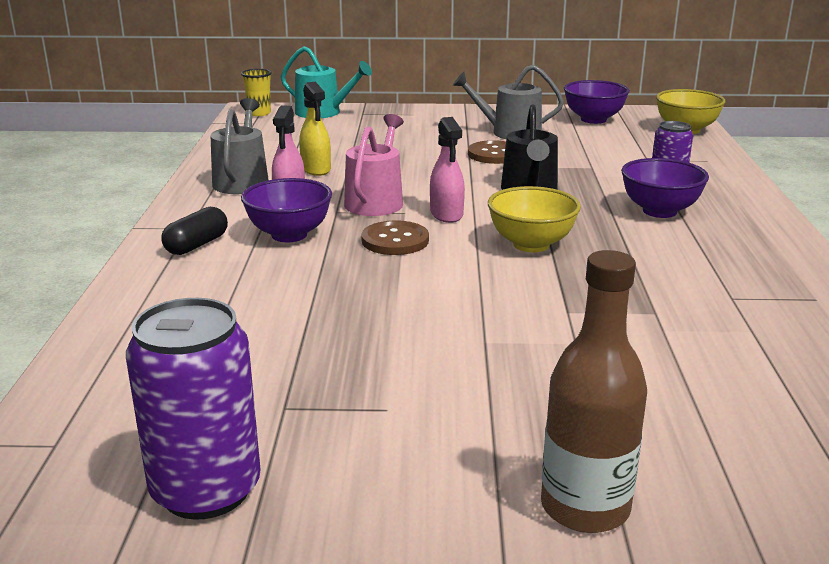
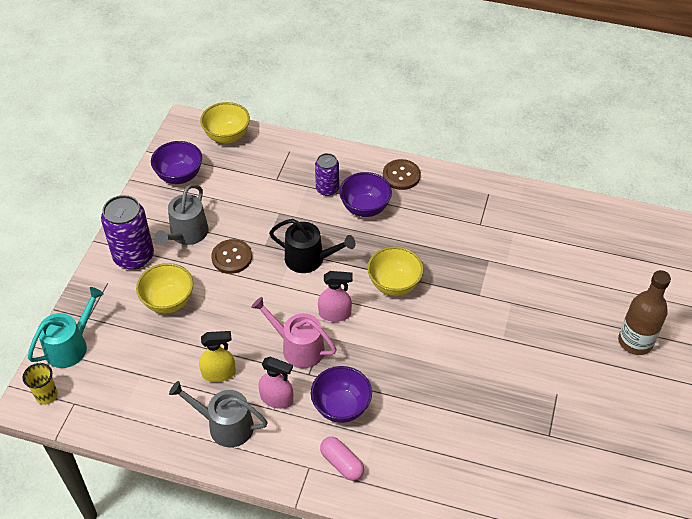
camera: 75 degrees left, 25 degrees up
purple can [126,298,261,520] -> purple can moved to [101,195,154,270]
black capsule [162,207,228,255] -> pink capsule [320,437,364,481]
brown button [361,220,429,255] -> brown button moved to [383,159,421,190]
none -> yellow bowl [136,263,193,313]

